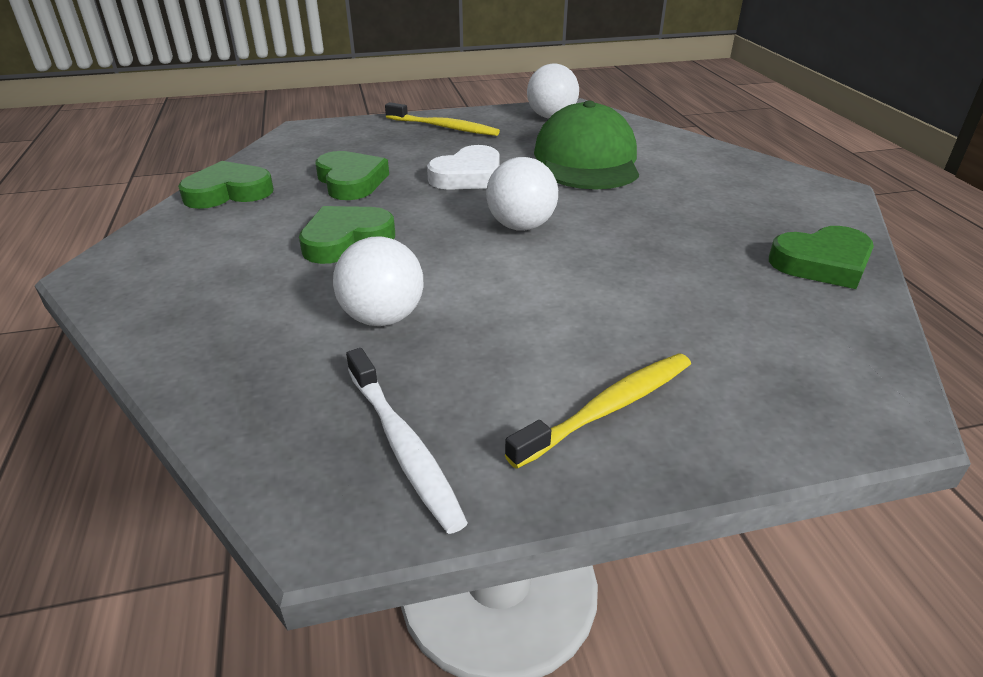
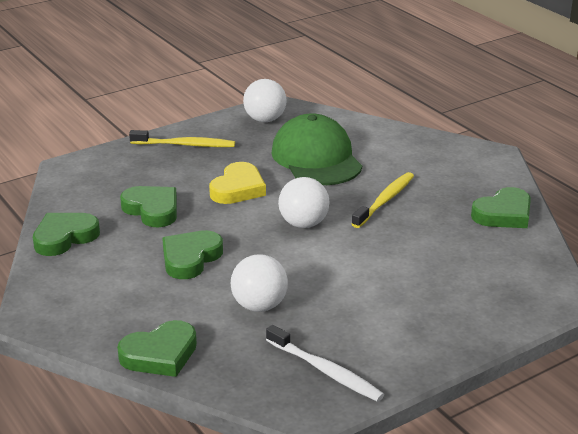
camera: 20 degrees left, 5 degrees down
white heart [427,145,500,190] -> yellow heart [209,162,266,204]
yellow toothbrush [505,353,691,469] -> yellow toothbrush moved to [352,172,414,228]
none -> green heart [117,320,197,377]

